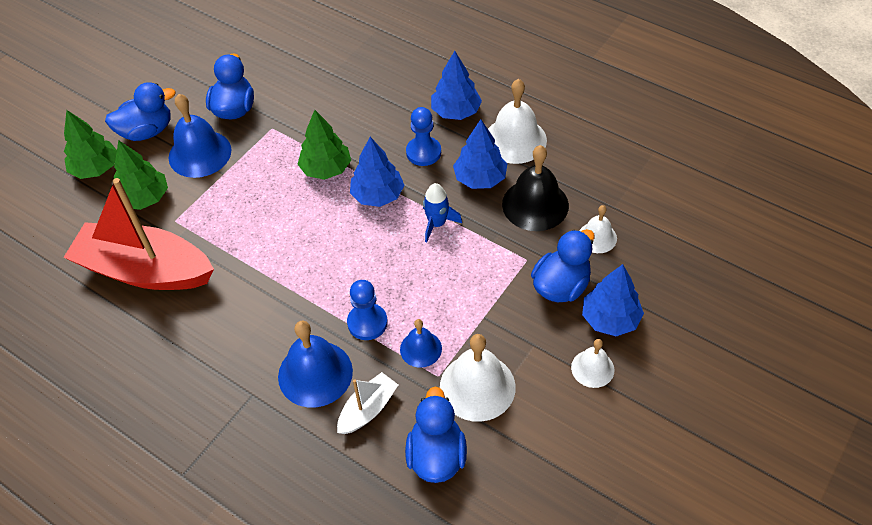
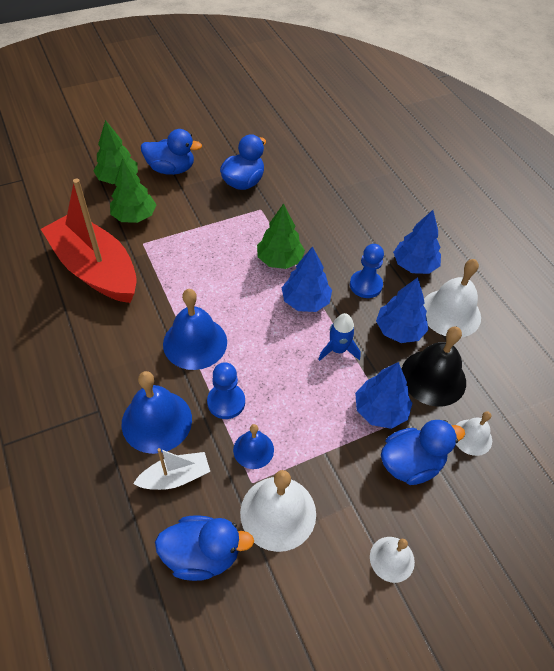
camera: 25 degrees right, 0 degrees up
blue bell [169,94,232,178] -> blue bell moved to [163,289,227,370]
blue duck [405,386,467,483] -> blue duck turned 60 degrees clockwise [155,515,254,581]
blue tree [582,264,644,337] -> blue tree moved to [355,362,412,429]

